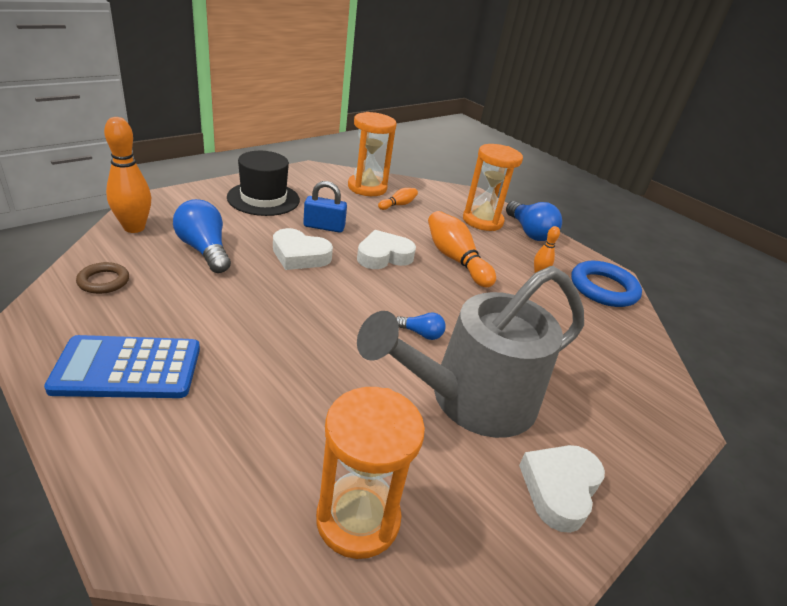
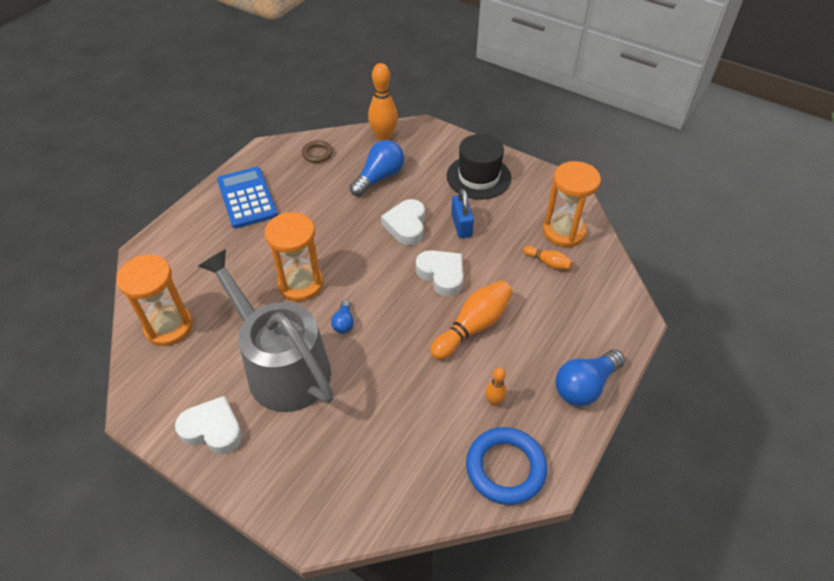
camera: 80 degrees right, 15 degrees up
orange hourglass [463,144,523,231] -> orange hourglass moved to [265,212,323,301]

